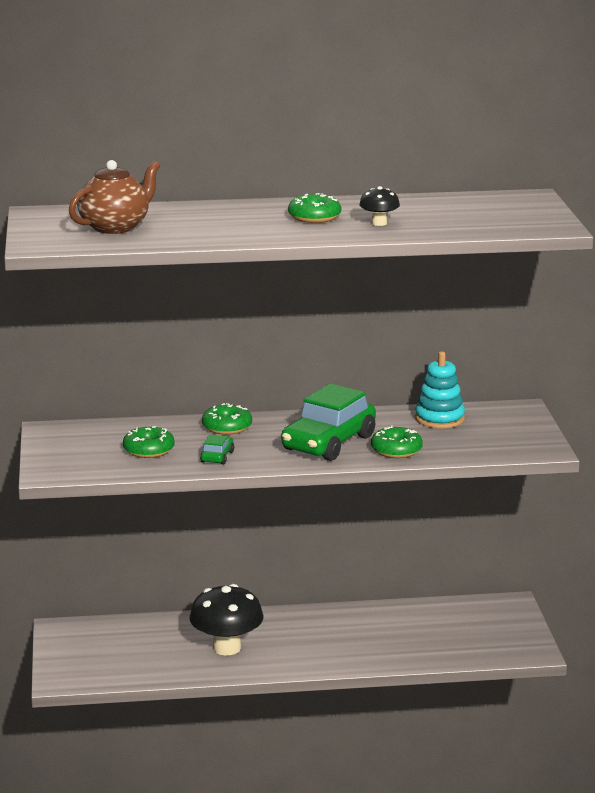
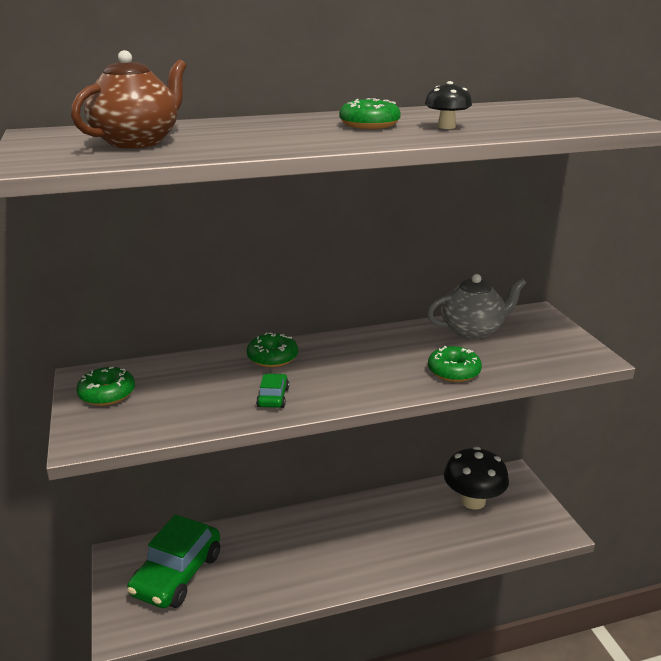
camera: 10 degrees left, 5 degrees up
green donut [123,426,175,458] -> green donut moved to [76,366,135,406]
black mushroom [190,584,263,656] -> black mushroom moved to [444,447,509,510]
green car [281,384,376,461] -> green car moved to [127,514,220,608]
turquoise stacking toy [415,351,465,428] -> grey teapot [427,274,526,339]

